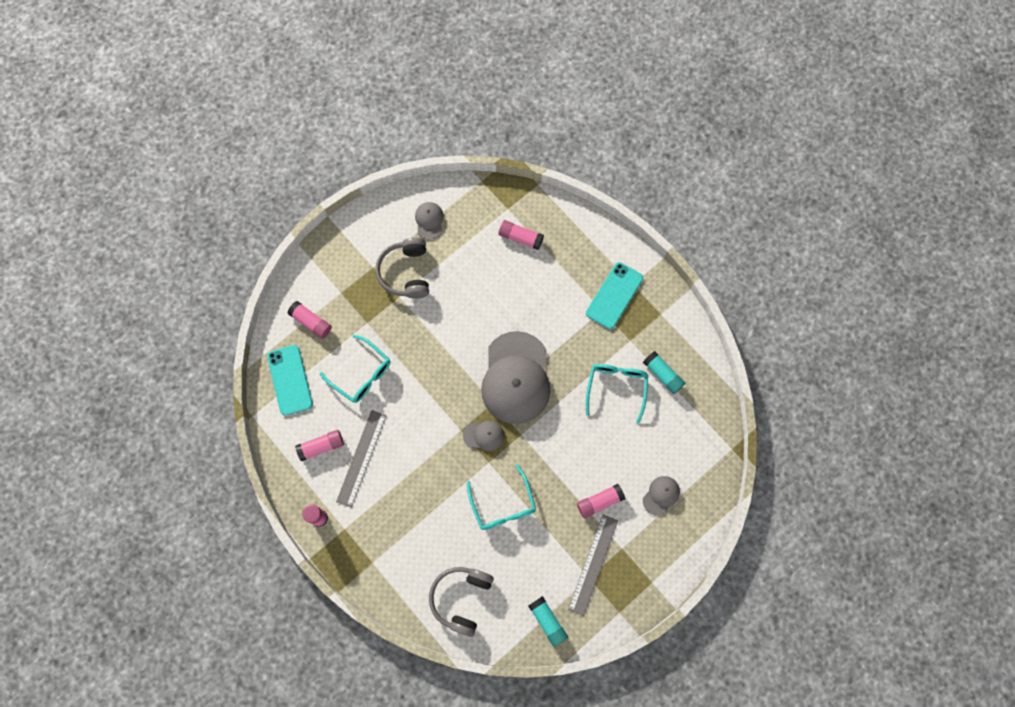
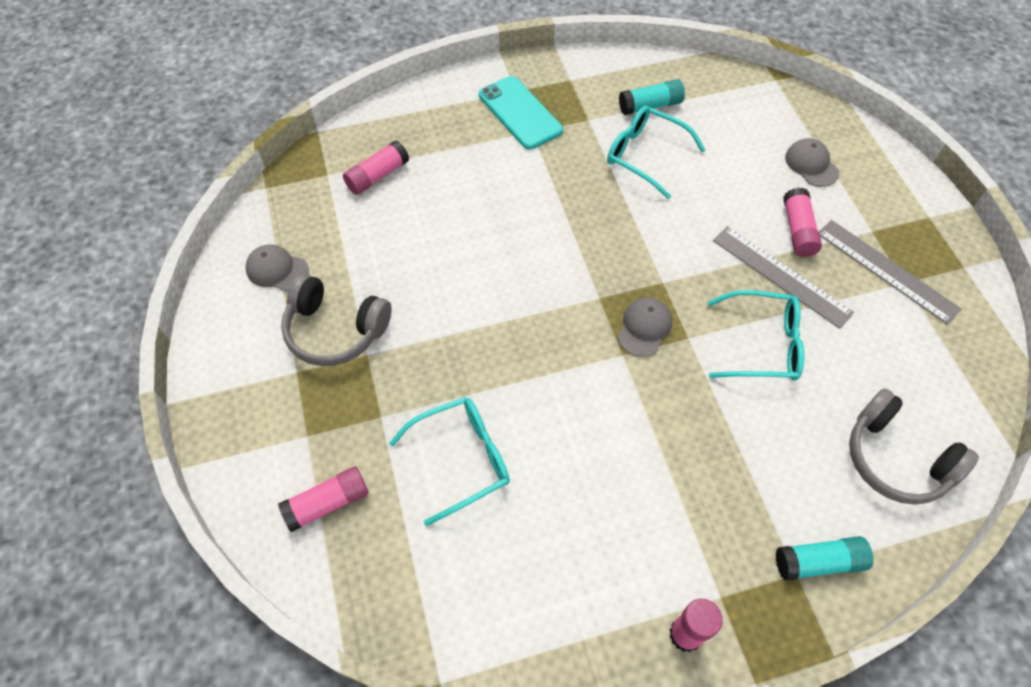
camera: 65 degrees left, 15 degrees down
turquoise phone [267,345,313,416] -> none
pink glue stick [295,430,344,461] -> none
grey ruler [336,410,386,507] -> grey ruler moved to [713,226,854,329]
grey cap [481,331,551,424] -> none
turquoise glue stick [528,596,568,647] -> turquoise glue stick moved to [776,536,873,581]

